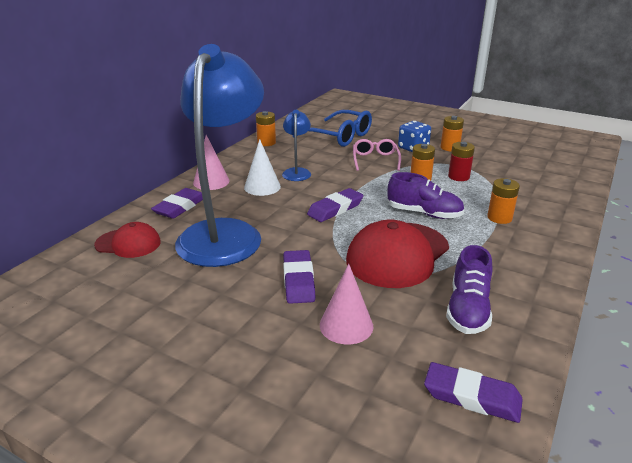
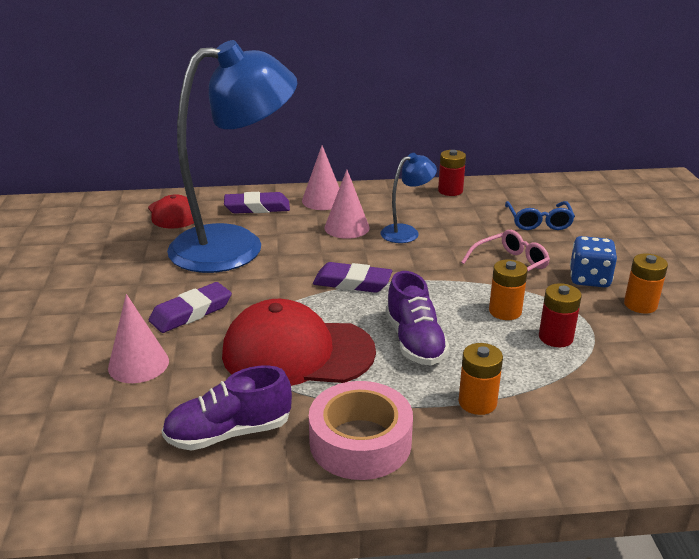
camera: 55 degrees right, 0 degrees up
white cone [244,139,281,196] -> pink cone [324,170,370,239]
orange battery [256,111,276,146] -> red battery [438,150,466,196]
blue glasses [292,110,372,147] -> blue glasses [505,201,575,230], size x0.64
purple eraser [424,362,523,423] -> none
none -> pink tape [309,381,413,480]

